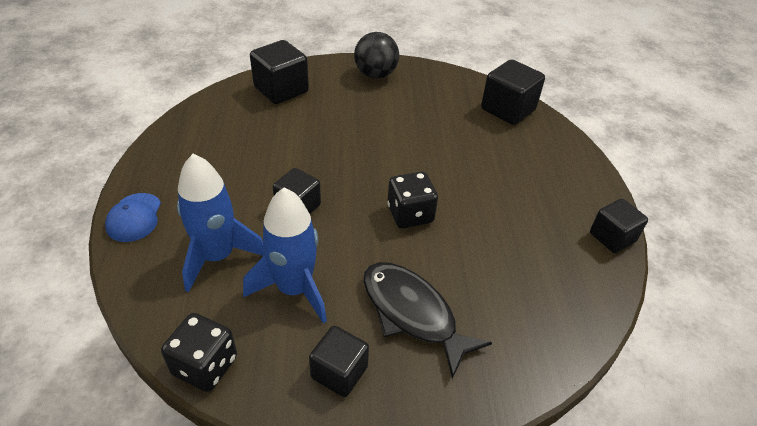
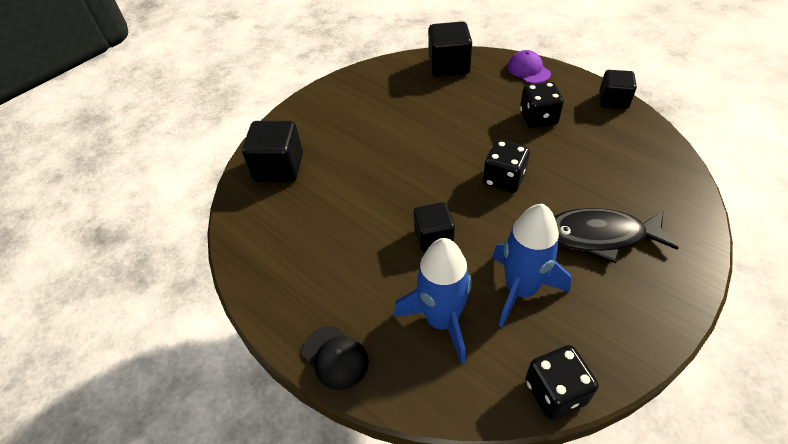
camera: 40 degrees left, 5 degrees up
blue cap [105,193,161,242] -> black cap [303,326,369,390]
black cube [309,326,369,397] -> none
black ball [354,32,399,79] -> none
none -> purple cap [508,50,551,84]
none -> black dice [520,82,564,128]

